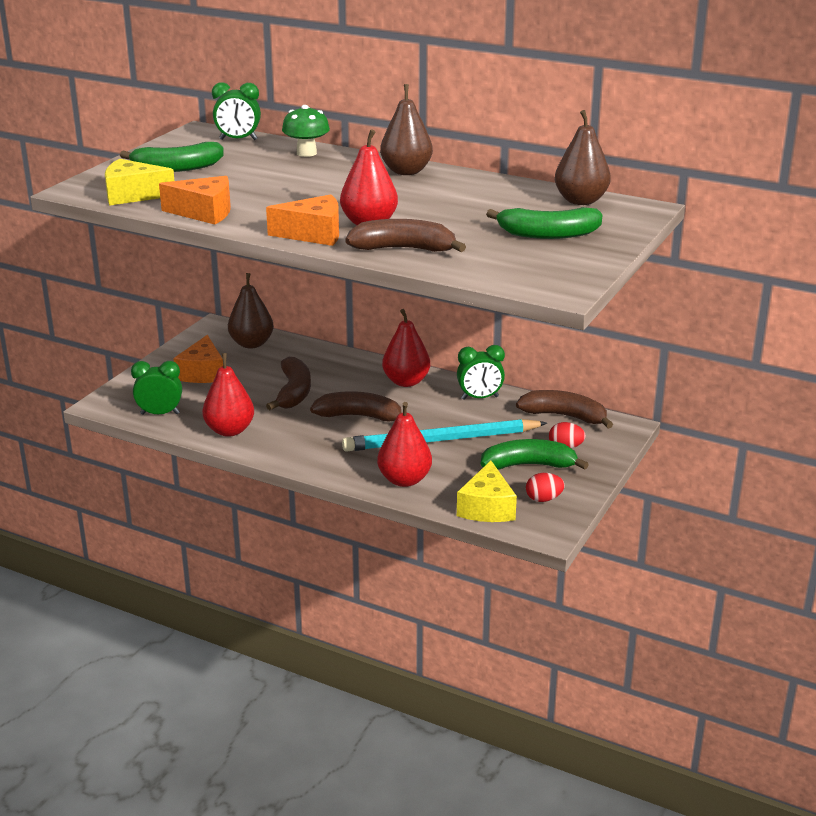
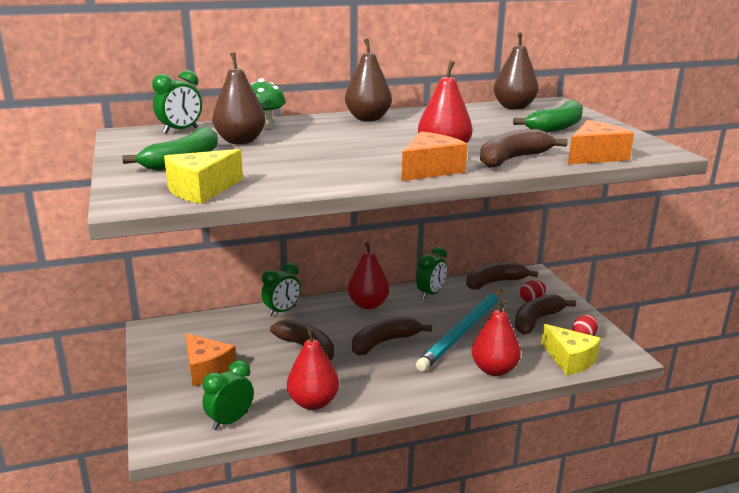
camera: 45 degrees left, 5 degrees down
orange cheese [159,176,231,225] -> orange cheese moved to [568,120,634,164]
brown pear [228,273,274,349] -> brown pear moved to [212,52,265,144]
green banana [481,439,589,470] -> brown banana [515,294,576,335]
none -> green clock [261,262,301,316]

